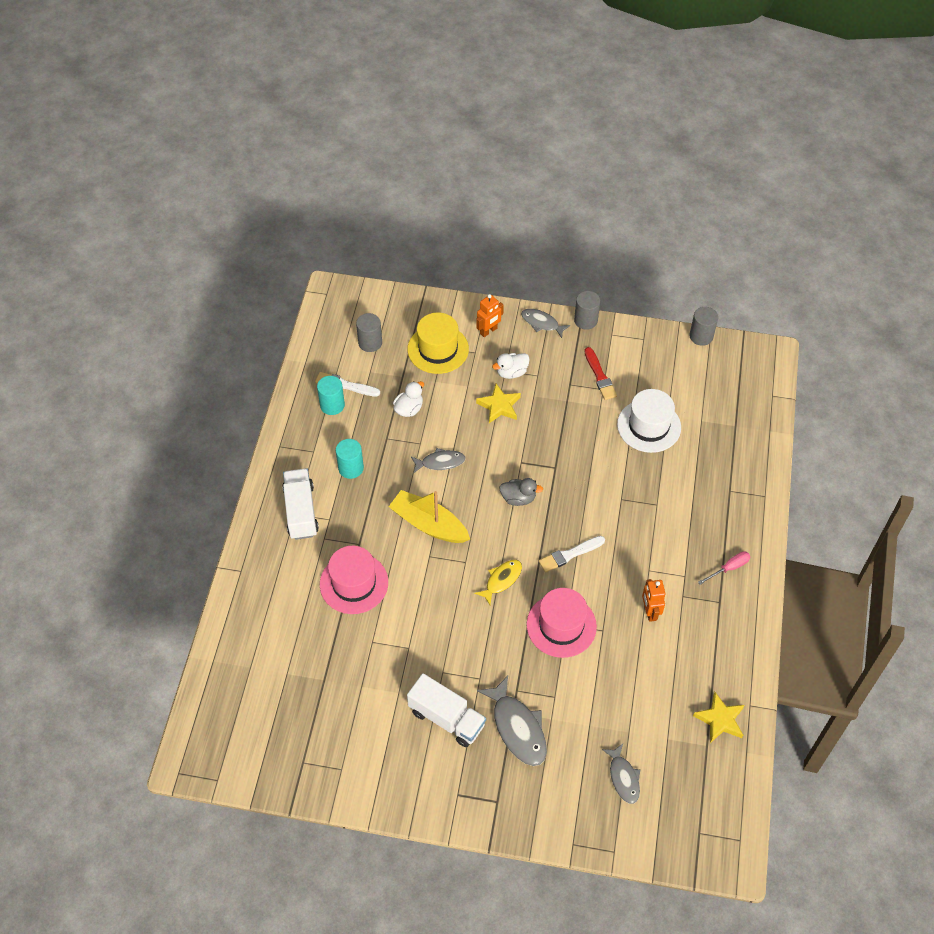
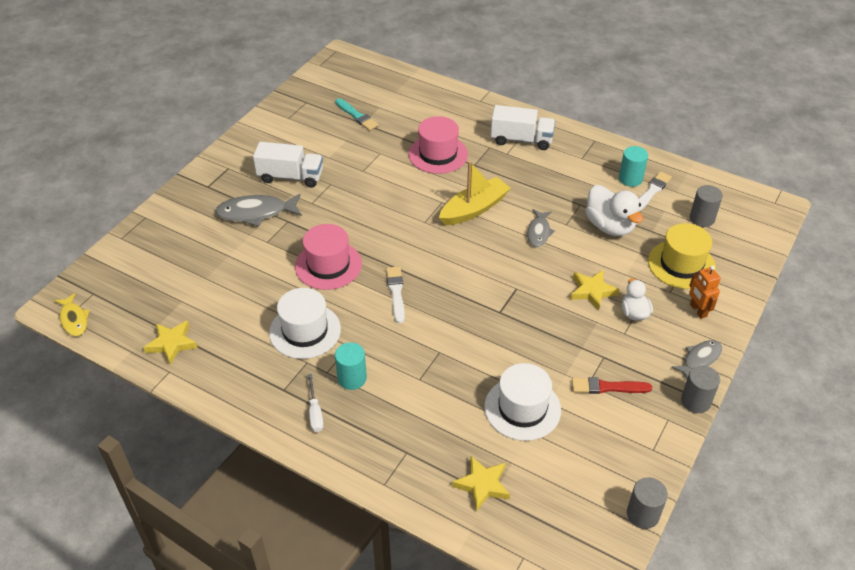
camera: 110 degrees right, 10 degrees down
turquoise cylinder [336,439,364,479] -> turquoise cylinder moved to [335,342,367,390]
white duck [393,381,424,417] -> white duck [585,185,643,236], size x1.67
white truck [407,673,486,747] -> white truck turned 135 degrees counterclockwise [253,142,323,188]
yellow fish [474,560,522,605] -> yellow fish moved to [54,293,90,336]
grey duck [499,478,543,506] -> none
grey fish [602,744,640,804] -> none
orange robot [642,579,666,622] -> white hat [269,288,341,359]
pink screwdriver [698,551,750,585] -> white screwdriver [308,374,324,432]
none -> turquoise brush [335,98,378,131]
none -> yellow star [452,456,510,511]

